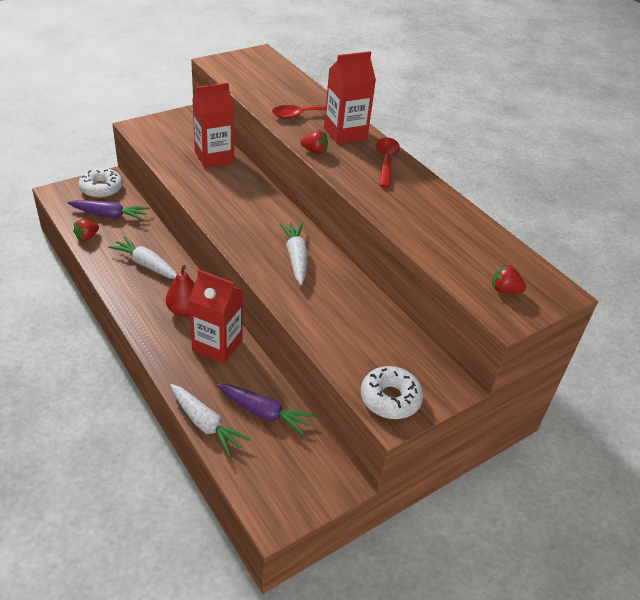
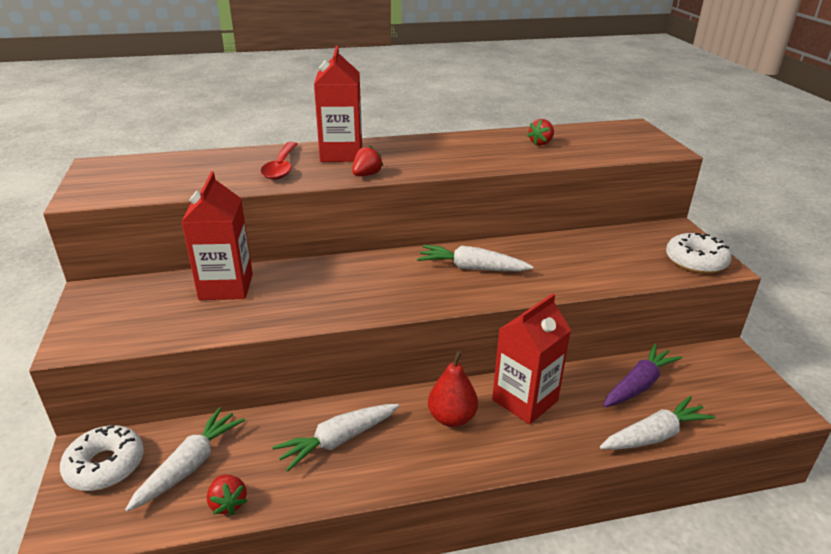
camera: 65 degrees left, 10 degrees down
purple carrot [68,200,149,221] -> white carrot [125,407,245,512]
red spoon [376,138,400,188] -> none
red strawberry [492,264,526,293] -> red strawberry moved to [527,119,554,145]

